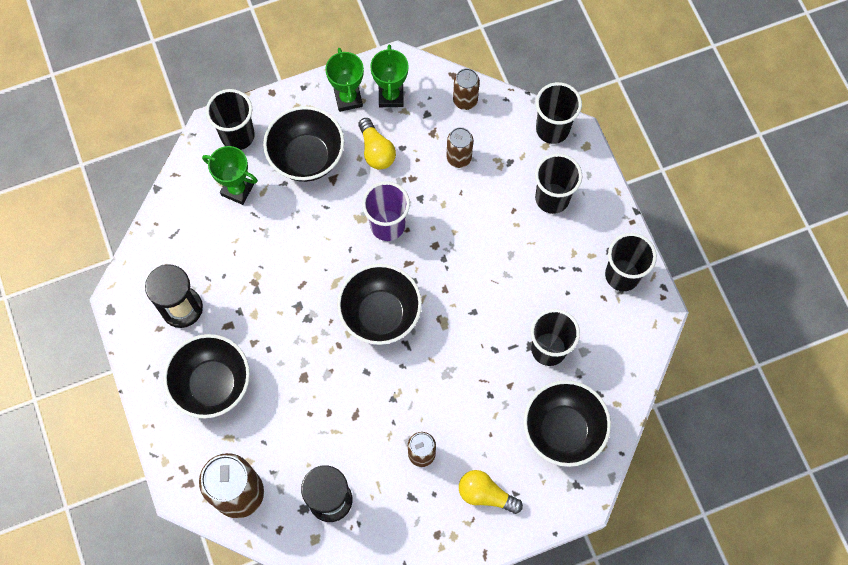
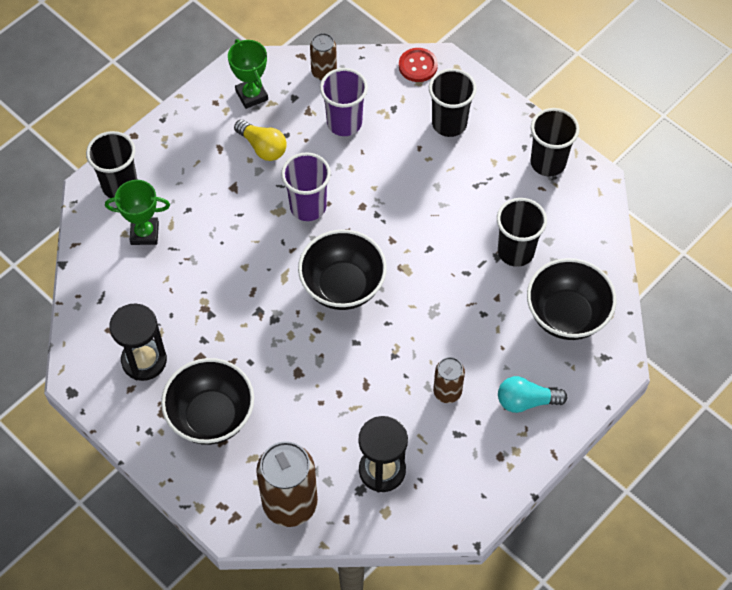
camera: 25 degrees left, 10 degrees down
black bowl [263,106,344,182] -> none
green trophy [325,48,364,112] -> none
brown can [447,127,473,168] -> purple cup [320,68,368,136]
yellow light bulb [459,470,523,514] -> turquoise light bulb [498,376,568,413]
black cup [536,82,582,144] -> red button [399,48,438,82]

